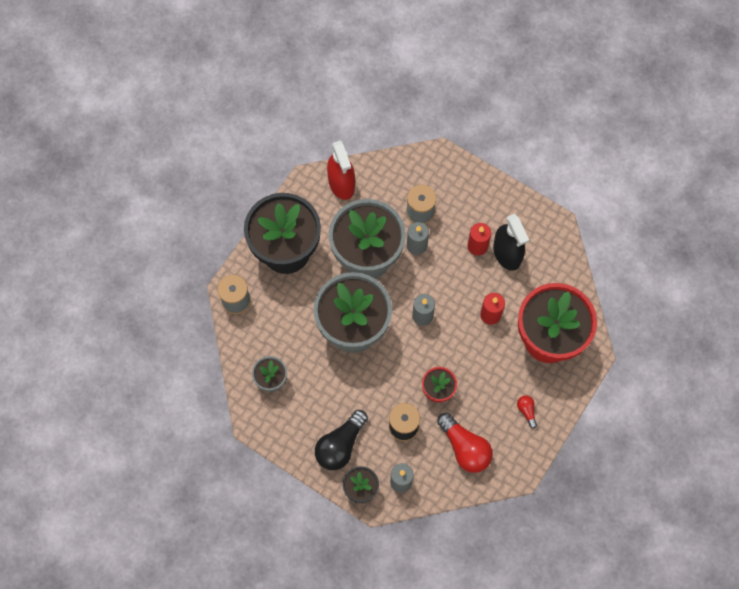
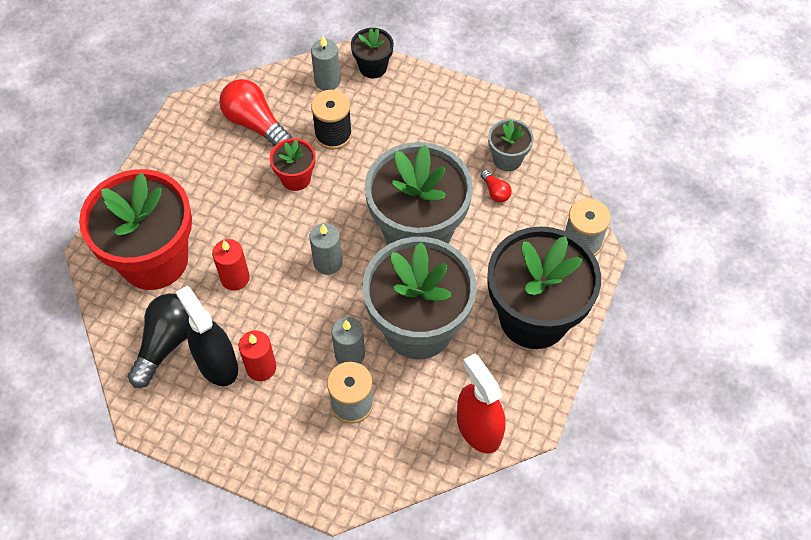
camera: 170 degrees right, 10 degrees down
black light bulb [315,410,368,470] -> black light bulb moved to [128,293,190,388]
red light bulb [517,395,537,429] -> red light bulb moved to [481,170,512,203]

